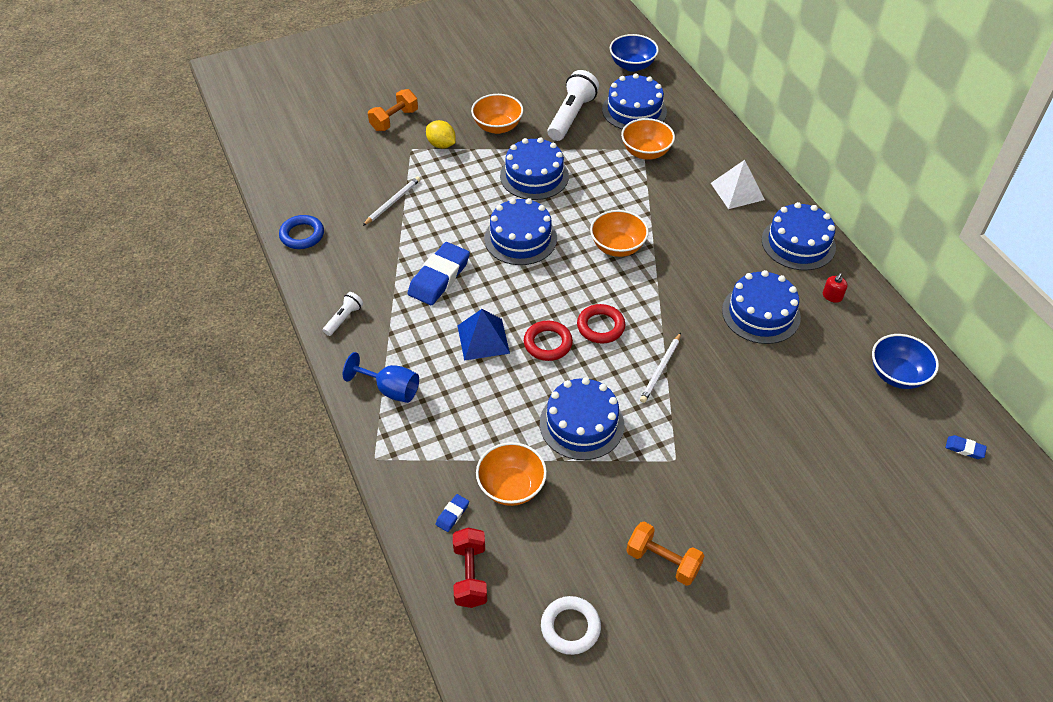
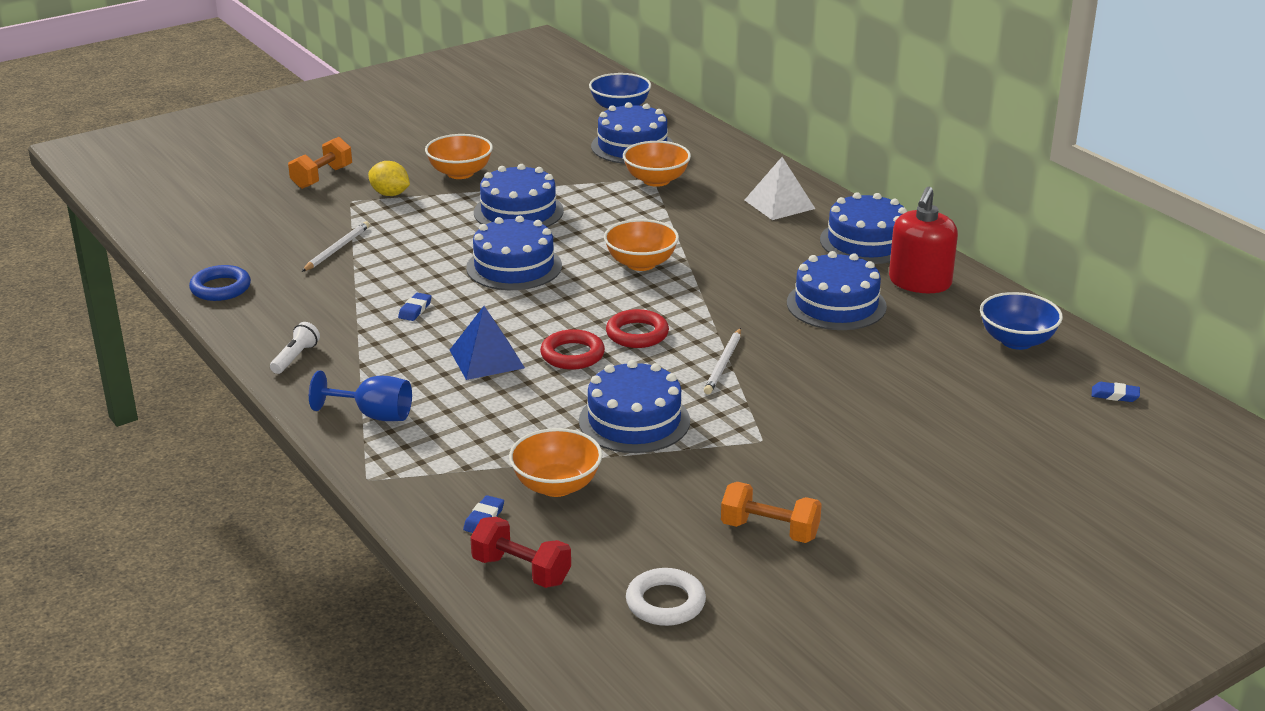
camera: 10 degrees left, 20 degrees down
blue eraser [408,242,470,305] -> blue eraser [398,293,432,321], size x0.44
red dumbbell [453,528,487,608] -> red dumbbell turned 45 degrees counterclockwise [470,517,571,588]
white flashlight [547,70,599,141] -> none
red soap dispenser [823,273,848,303] -> red soap dispenser [889,187,958,293], size x2.41

